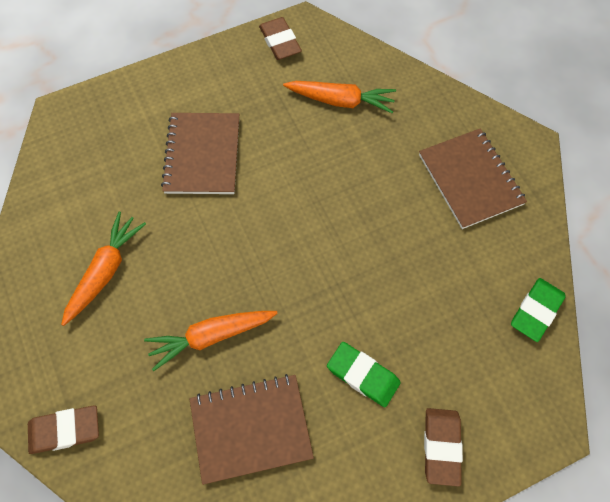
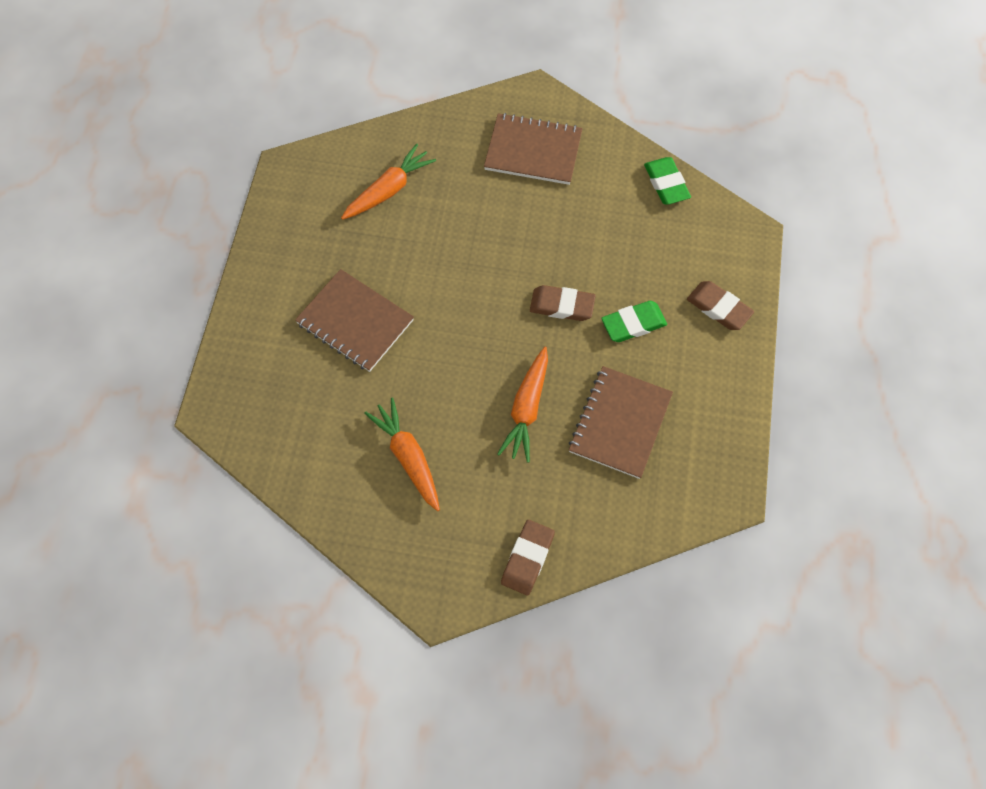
camera: 55 degrees left, 0 degrees up
brown eraser [259,17,302,60] -> brown eraser moved to [530,285,596,321]

